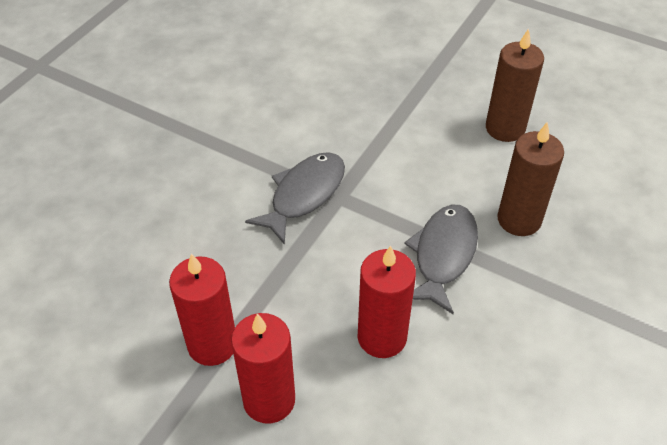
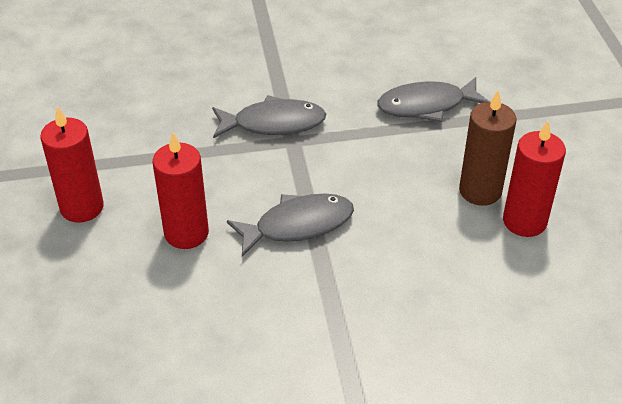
camera: 50 degrees right, 5 degrees down
red candle [169,253,235,366] -> red candle moved to [503,121,566,237]
brown candle [497,121,564,236] -> none
none -> grey fish [377,77,490,122]

